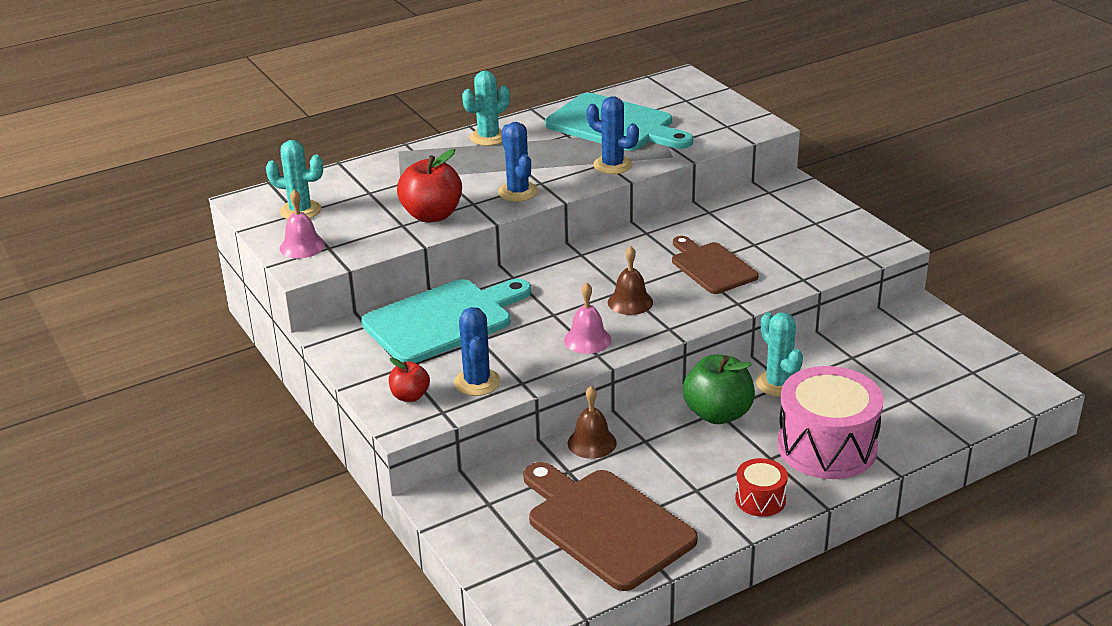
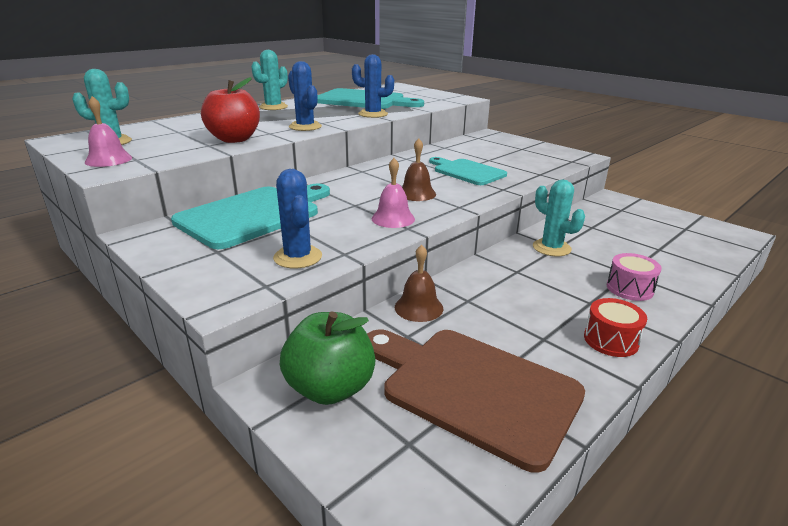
camera: 15 degrees left, 5 degrees down
red apple [389,358,430,402] -> none
brown cutting board [672,236,759,294] -> turquoise cutting board [429,157,507,185]
green apple [683,354,755,424] -> green apple moved to [280,312,376,405]
pink drum [777,366,884,479] -> pink drum [607,253,662,301], size x0.49

